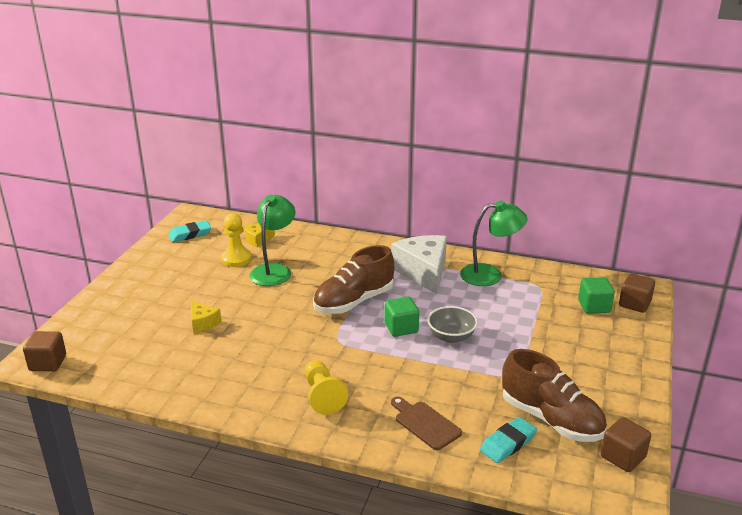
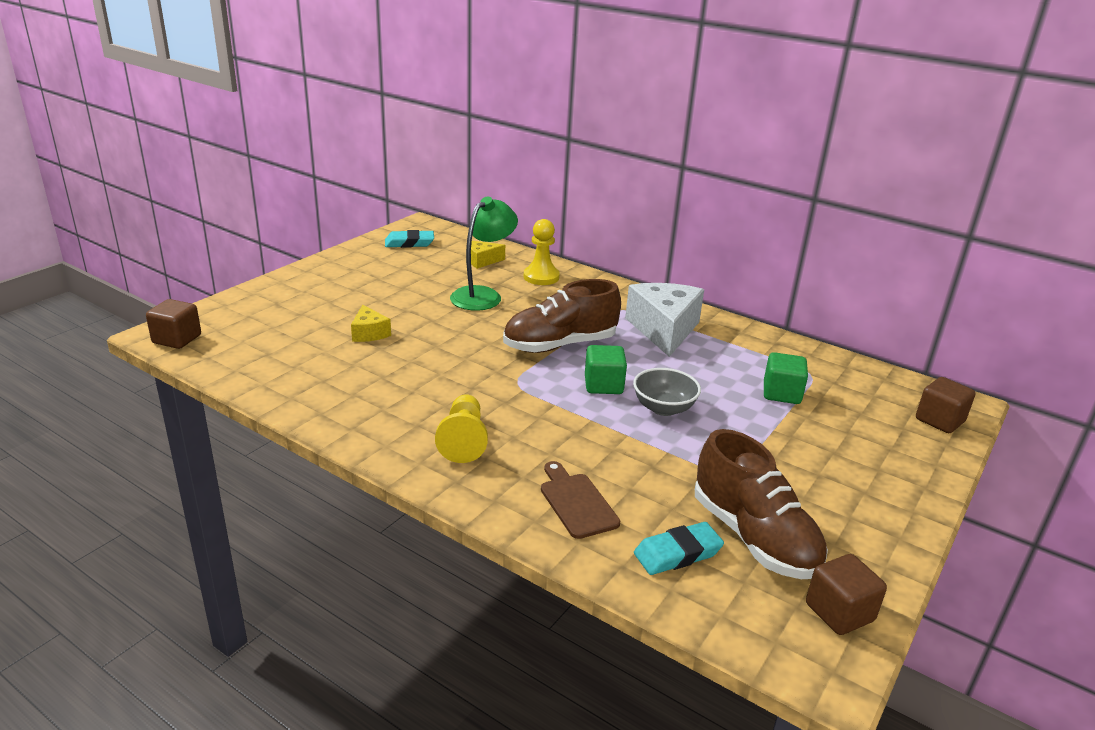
camera: 15 degrees right, 0 degrees up
yellow pawn [221,213,252,267] -> yellow pawn moved to [523,219,560,285]
green lamp [460,200,528,286] -> none
green cube [578,277,615,314] -> green cube moved to [764,352,808,404]

